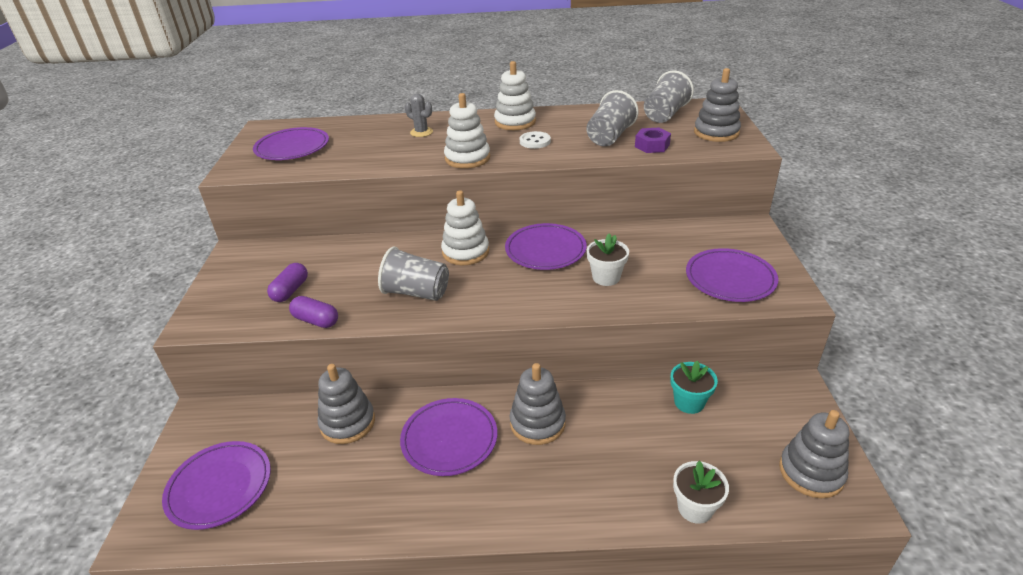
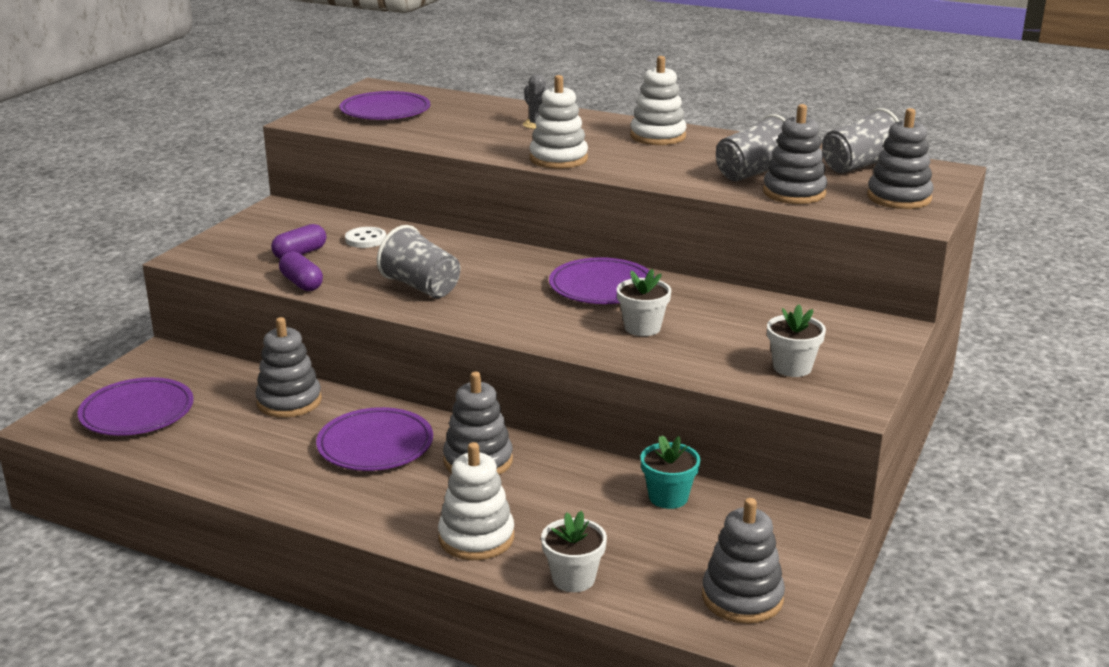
camera: 25 degrees right, 10 degrees down
white stacking toy [441,190,489,265] -> white stacking toy moved to [438,442,514,560]
white button [520,131,551,149] -> white button moved to [345,227,386,248]
purple nut [635,128,671,153] -> grey stacking toy [763,104,827,204]
purple plate [686,248,778,302] -> white flower pot [767,305,826,377]

